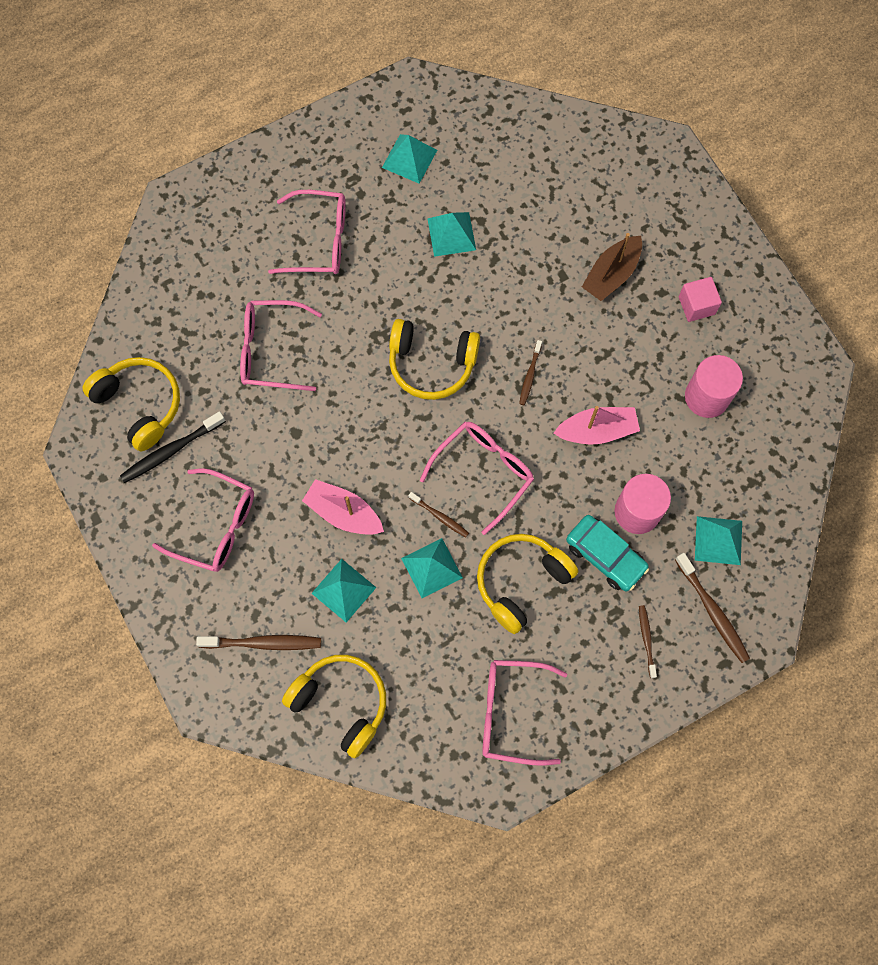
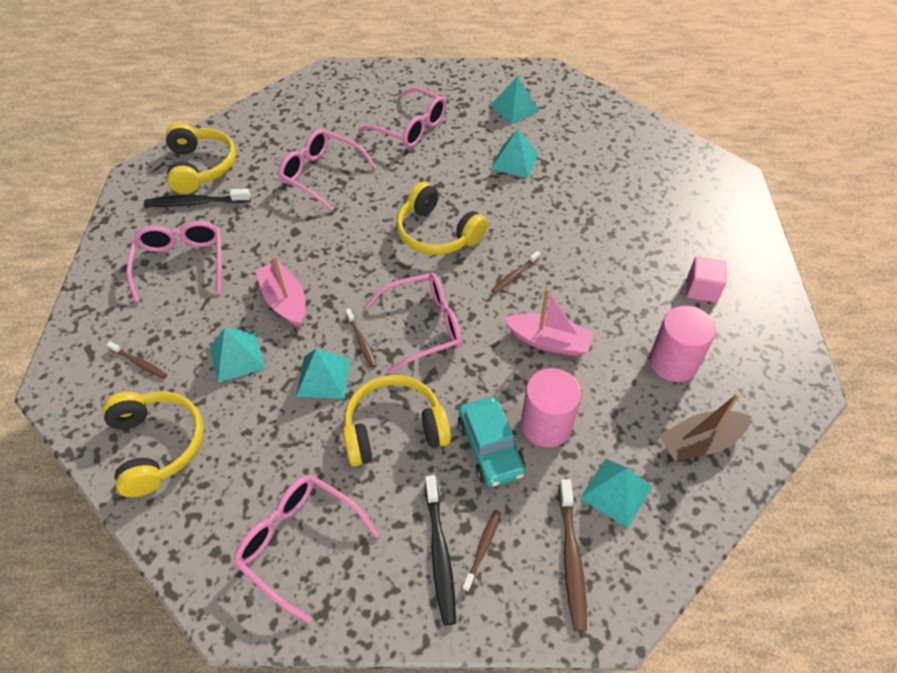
camera: 30 degrees right, 20 degrees down
pink glasses [152,468,254,572] -> pink glasses turned 150 degrees counterclockwise [126,221,222,303]
brown toothbrush [196,635,321,650] -> brown toothbrush [107,341,167,379], size x0.60
brown boat [582,233,642,301] -> brown boat moved to [659,393,752,461]
none -> black toothbrush [425,475,456,625]

